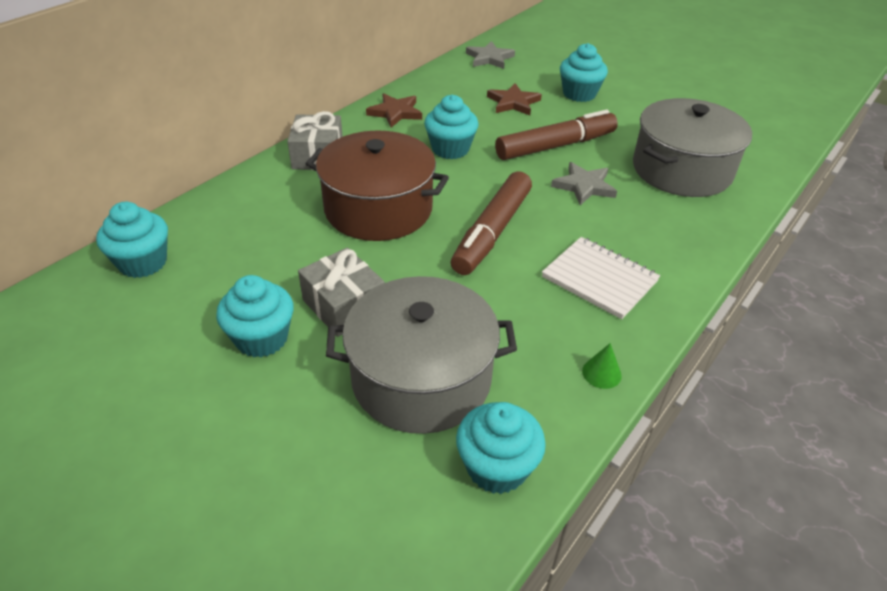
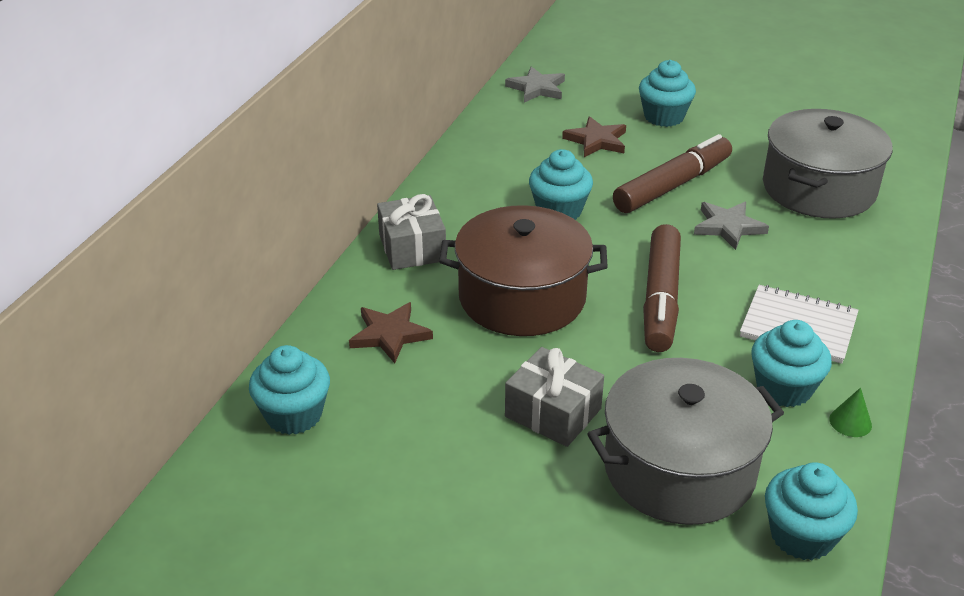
camera: 15 degrees left, 5 degrees down
turquoise cupcake [216,275,294,358] -> turquoise cupcake moved to [751,320,832,407]
brown star [366,93,422,127] -> brown star moved to [349,302,433,363]

